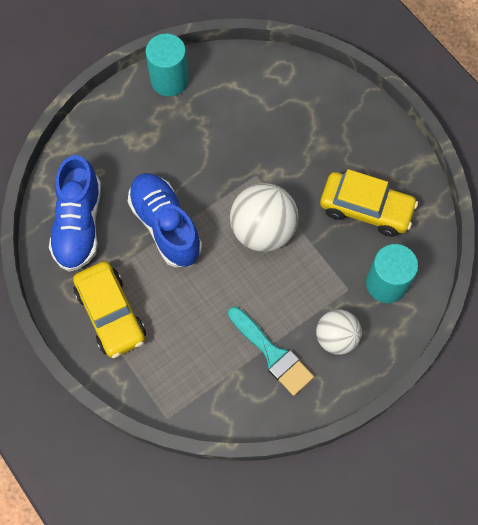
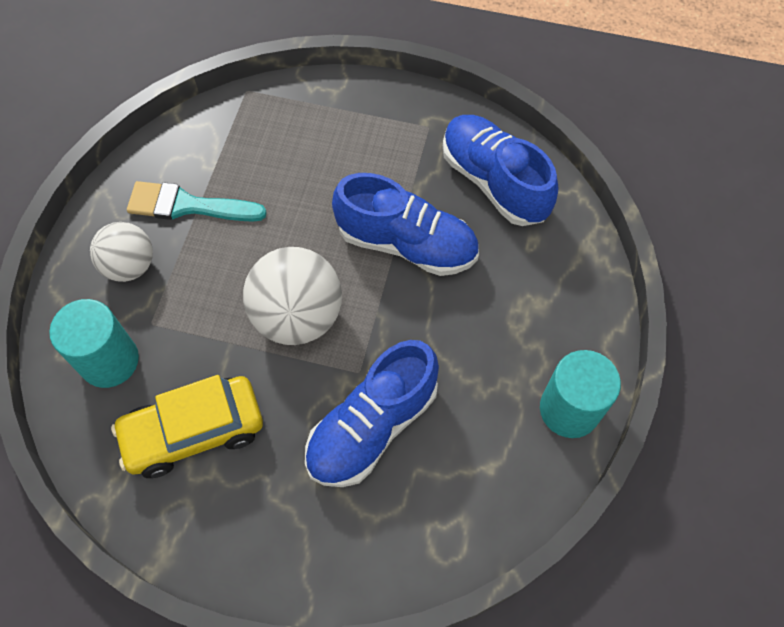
camera: 140 degrees right, 5 degrees down
yellow car [73,261,146,358] -> none
none -> blue shoe [305,340,439,487]

